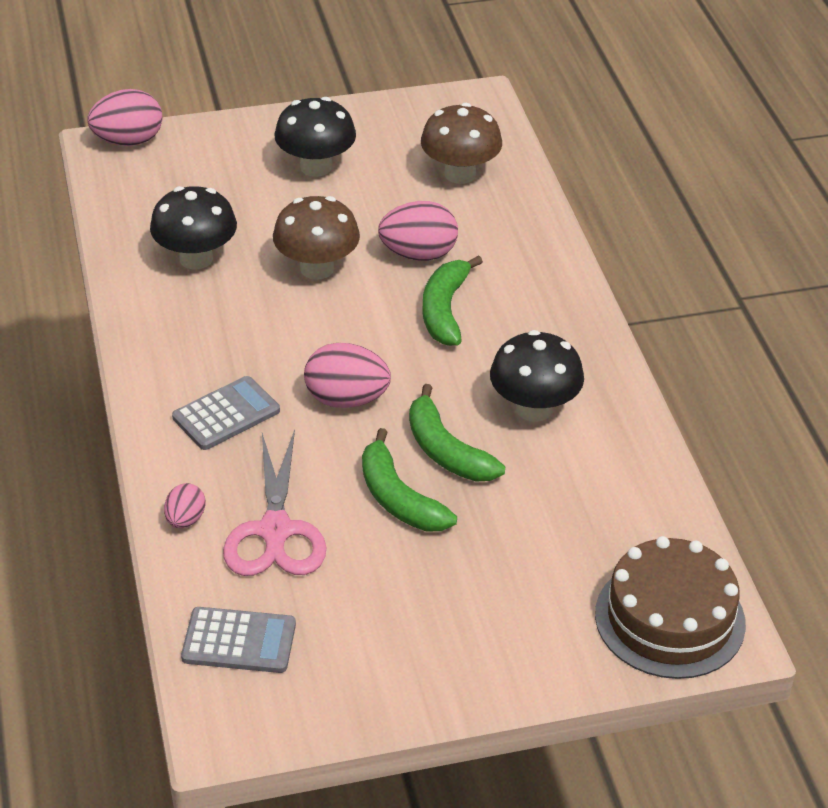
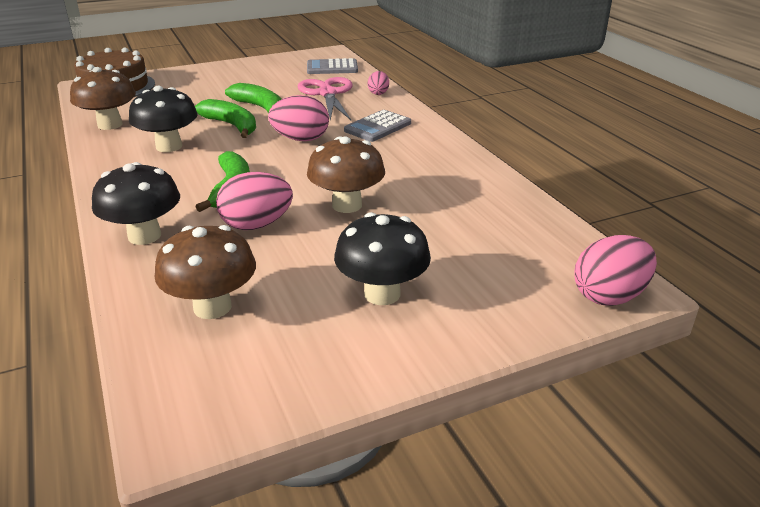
camera: 170 degrees right, 10 degrees down
black mushroom [150,186,237,270] -> black mushroom moved to [92,162,180,245]
none -> brown mushroom [70,67,136,130]

